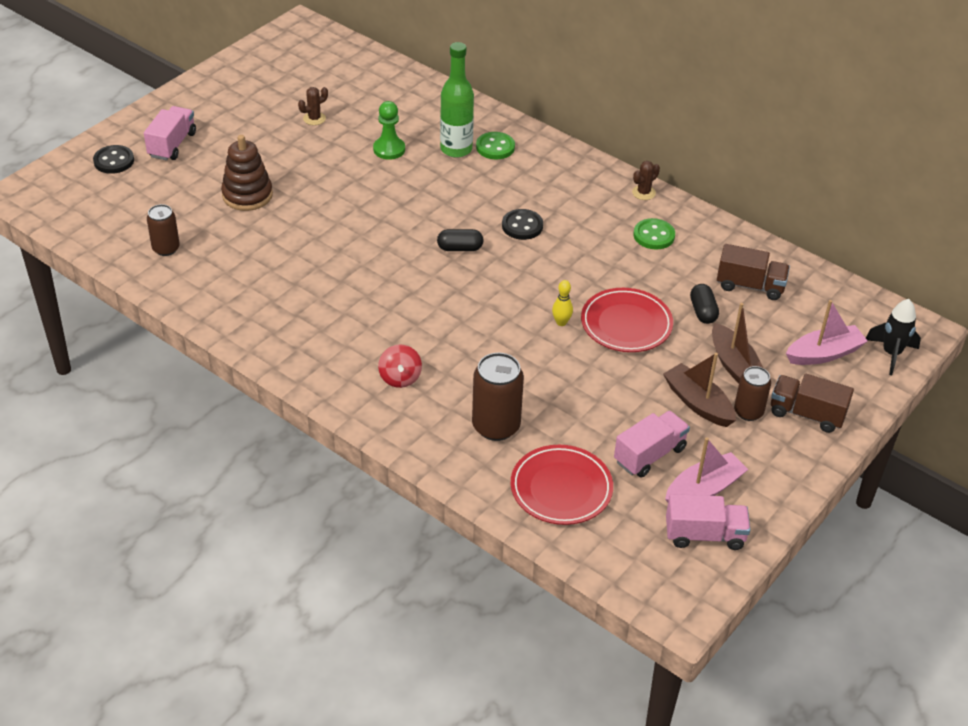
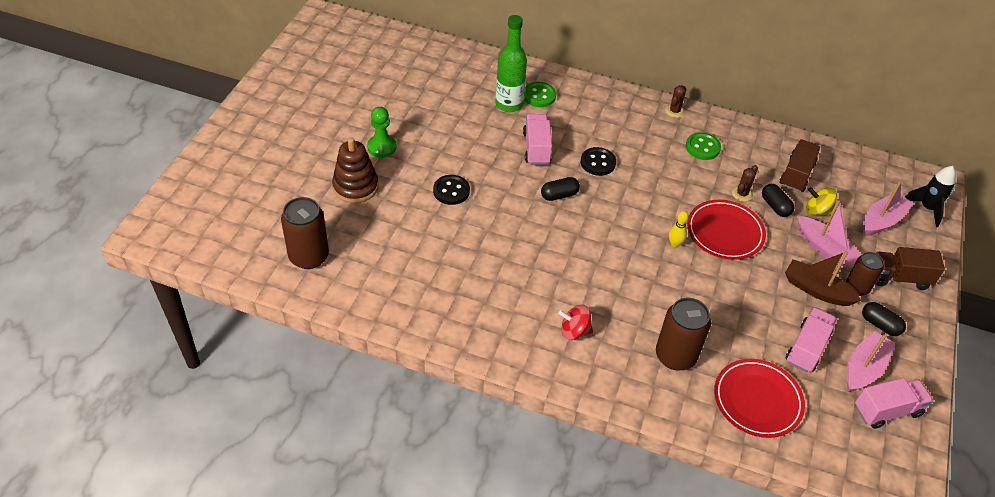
camera: 20 degrees left, 5 degrees up
black button [93,145,134,174] -> black button moved to [433,175,470,205]
pink truck [144,106,196,161] -> pink truck moved to [523,114,552,165]
brown can [147,204,180,256] -> brown can [281,197,329,269], size x1.58
brown cactus [298,87,328,125] -> brown cactus moved to [732,165,758,202]
green pawn [373,101,405,160] -> green pawn moved to [367,107,397,158]
red spinning top [378,344,422,388] -> red spinning top turned 120 degrees clockwise [558,305,593,340]
brown boat [712,303,763,383] -> pink boat [797,200,862,268]
brown truck [717,244,790,300] -> brown truck turned 60 degrees counterclockwise [779,140,820,192]
none -> yellow spinning top [806,187,837,215]
none -> black capsule [862,302,906,336]

